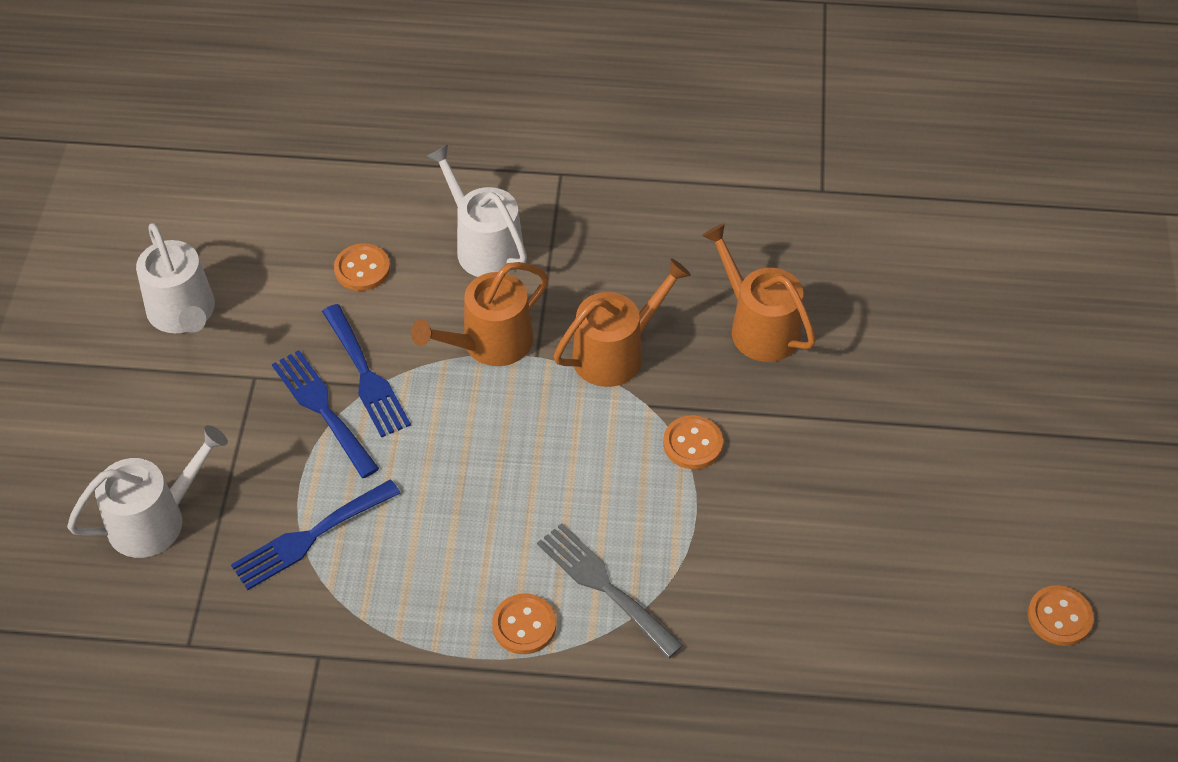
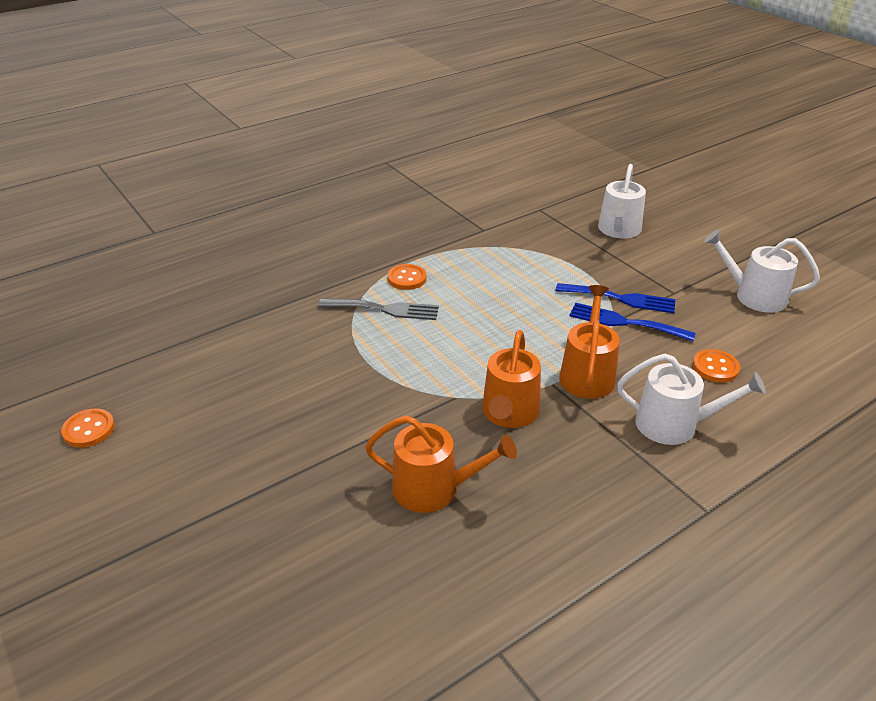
camera: 140 degrees right, 15 degrees down
blue fork [231,479,401,590] -> none
orange button [663,415,723,469] -> none

